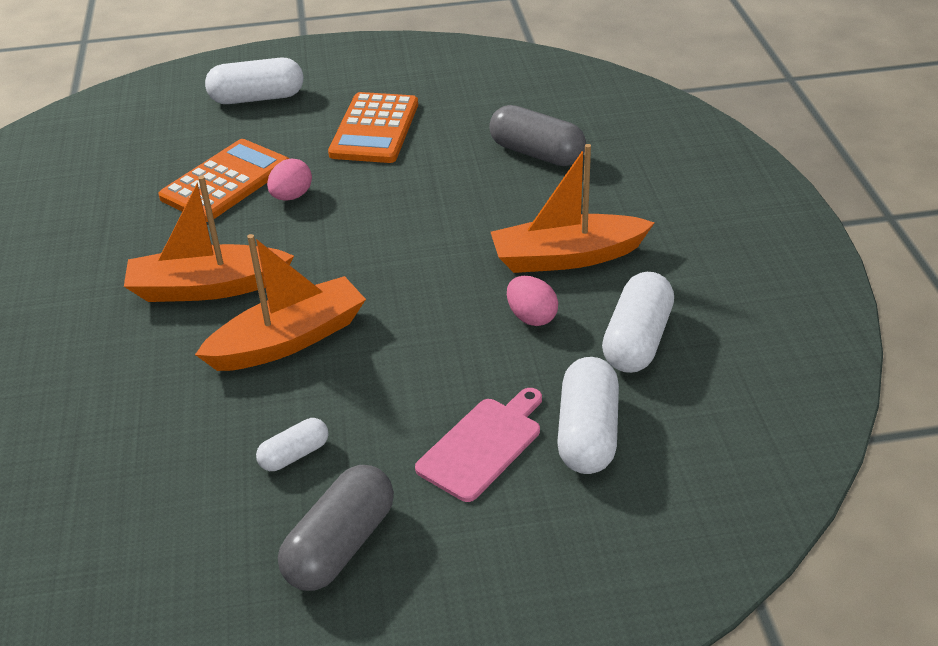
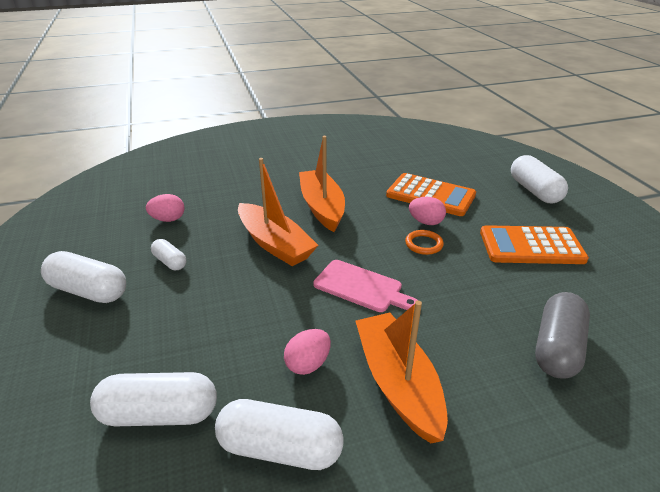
camera: 80 degrees right, 5 degrees down
grey capsule [278,465,394,591] -> white capsule [41,251,126,303]
pink cutting board [415,388,542,502] -> pink cutting board moved to [313,260,418,312]
none -> pink egg [146,194,185,222]
none -> orange ring [405,230,444,255]

